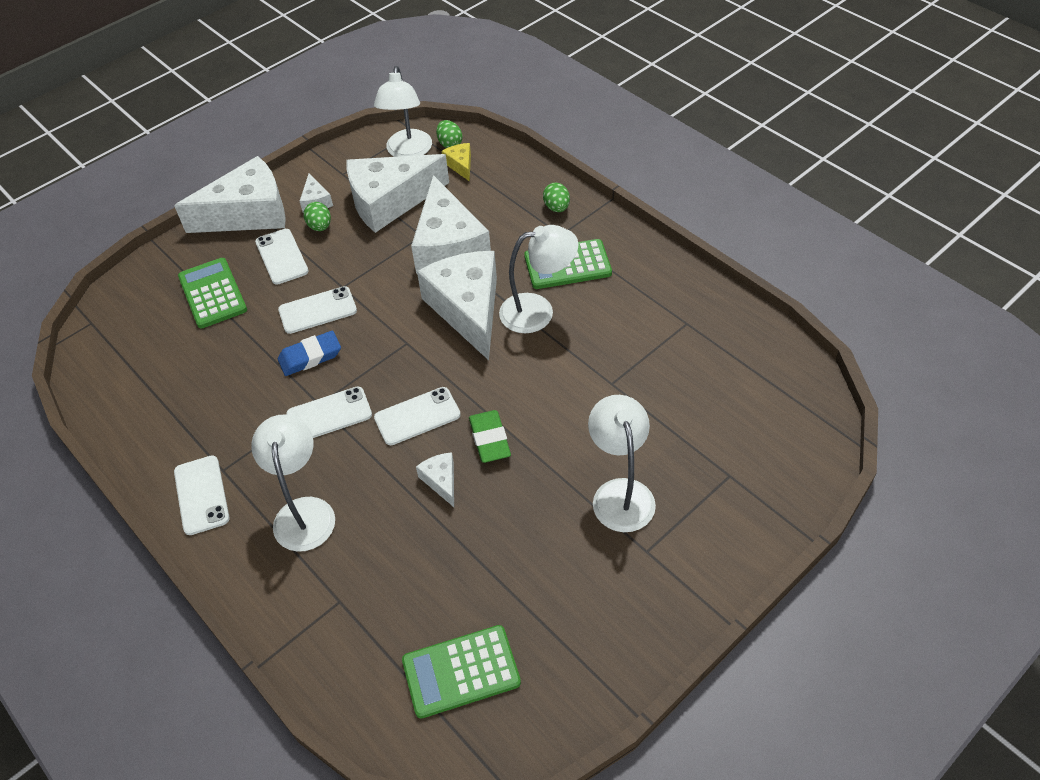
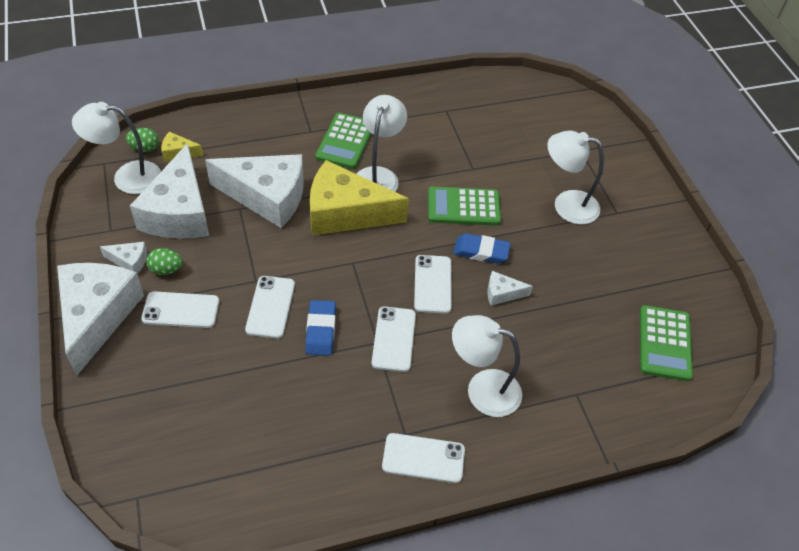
camera: 70 degrees left, 0 degrees up
green calculator [178,258,247,328] -> green calculator moved to [428,187,501,226]
white lamp [374,66,432,157] -> white lamp turned 150 degrees clockwise [72,102,161,194]
white cheese [417,251,497,360] -> yellow cheese [310,160,409,236]
green eraser [469,410,511,463] -> blue eraser [453,233,511,264]
green egg [543,183,570,212] -> none

